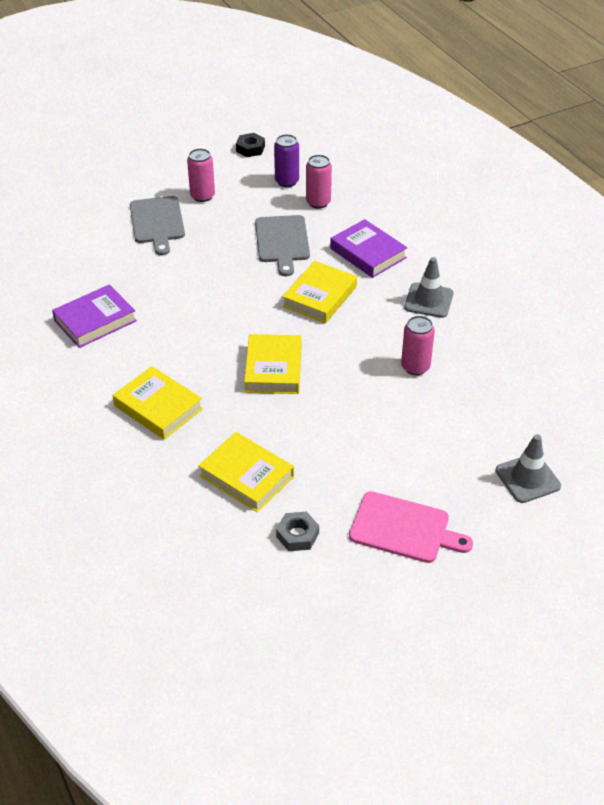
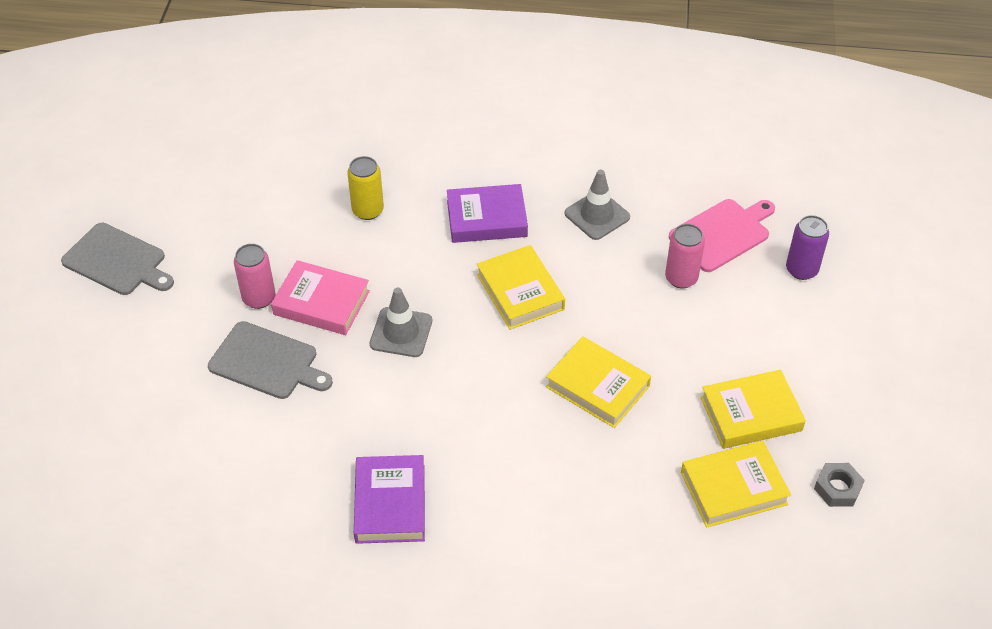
camera: 55 degrees left, 5 degrees up
yellow book [113,366,203,440] -> yellow book moved to [701,370,806,449]
black nut [236,133,265,157] -> none
grey cutting board [255,215,310,276] -> grey cutting board moved to [61,223,174,295]
purple can [274,134,299,187] -> purple can moved to [786,215,829,280]
pink can [306,155,332,209] -> yellow can [347,156,384,220]
pink cutting board [349,491,473,563] -> pink cutting board moved to [669,199,775,272]
grey traffic cone [496,434,561,503] -> grey traffic cone moved to [370,287,432,357]
none -> pink book [271,260,370,335]

